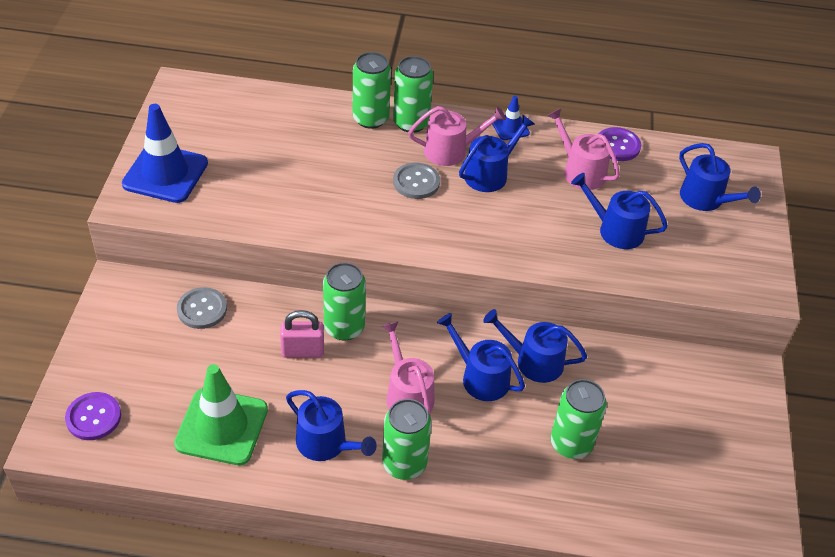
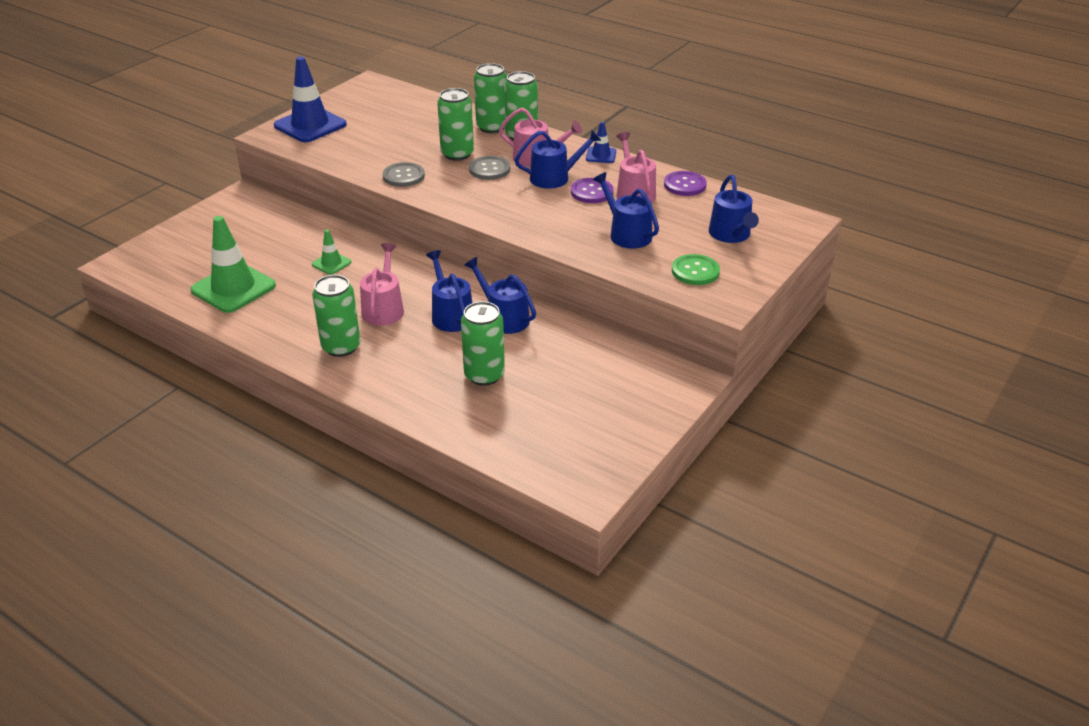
camera: 30 degrees right, 10 degrees down
purple button [65,392,121,440] -> purple button moved to [571,178,613,203]
grey button [177,287,227,329] -> grey button moved to [383,162,425,187]
pink padlock [280,310,324,358] -> green traffic cone [312,229,352,275]
blue watering can [286,390,377,461] -> none
green can [323,263,366,341] -> green can moved to [437,88,474,161]
none -> green button [672,254,720,285]

